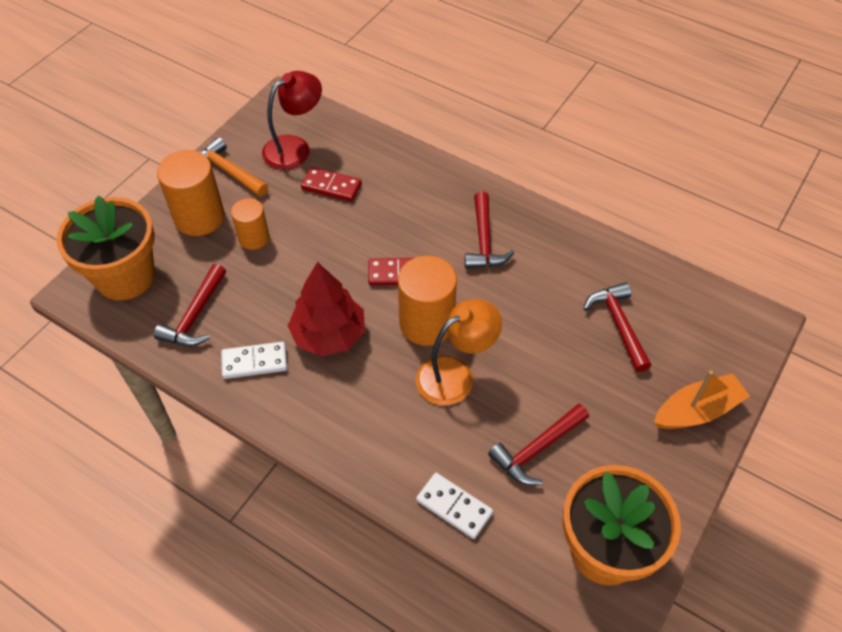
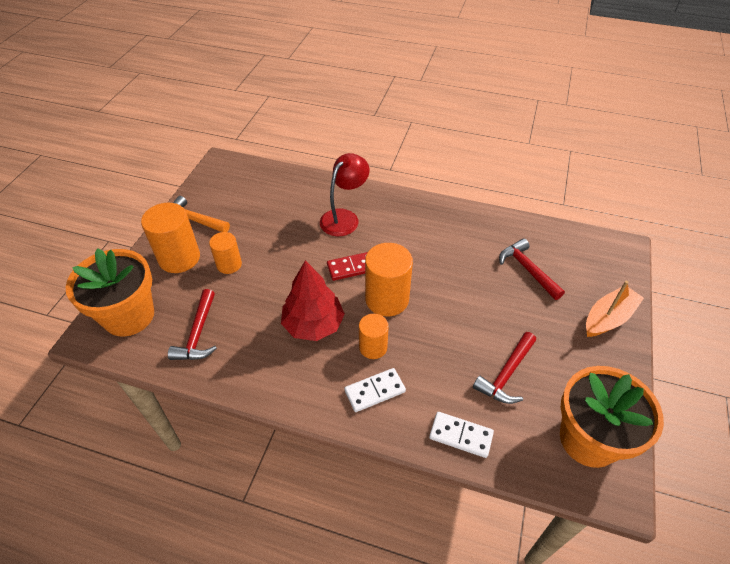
camera: 15 degrees left, 5 degrees down
white domino [221,342,287,379] -> white domino moved to [344,368,406,412]
red lamp [262,71,322,170] -> red lamp moved to [320,153,370,236]
red domino [301,167,362,202] -> none
orange lamp [416,299,502,406] -> none
red hammer [465,192,514,268] -> none
none -> orange cylinder [359,314,389,359]

